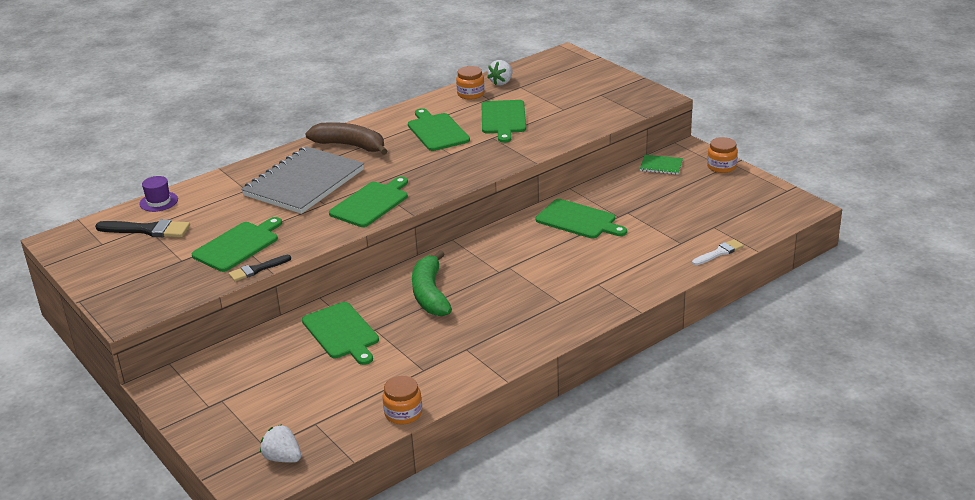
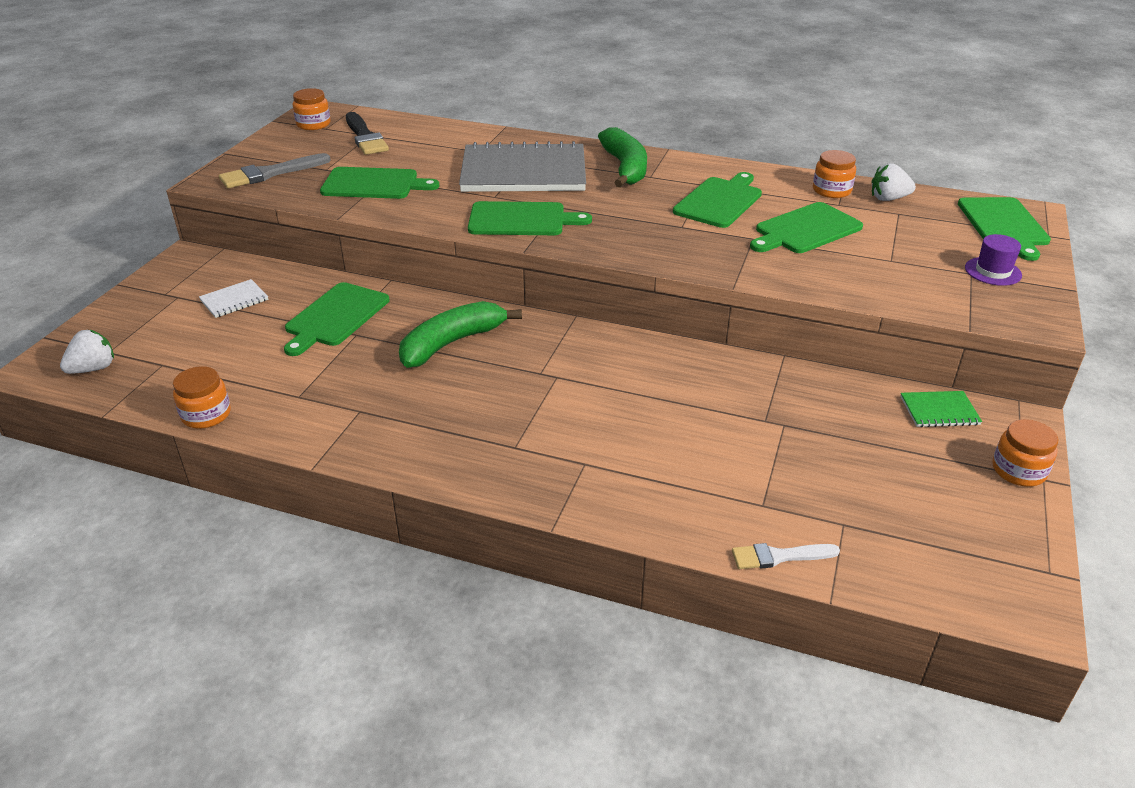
camera: 55 degrees right, 5 degrees up
purple hat [139,176,178,212] -> purple hat moved to [965,234,1022,286]
black brush [229,255,291,281] -> none
white strawberry [260,424,301,463] -> white strawberry turned 45 degrees clockwise [60,330,114,374]
brown banana [305,122,387,155] -> green banana [598,127,647,188]
green cutting board [536,199,627,238] -> green cutting board moved to [958,197,1051,261]
green notebook [640,155,683,175] -> green notebook turned 75 degrees counterclockwise [900,391,982,427]
white brush [692,239,744,265] -> white brush turned 150 degrees clockwise [732,543,840,569]
none -> white notebook [199,279,269,318]
none -> grey brush [219,153,331,188]
none -> orange jar [293,88,331,130]

